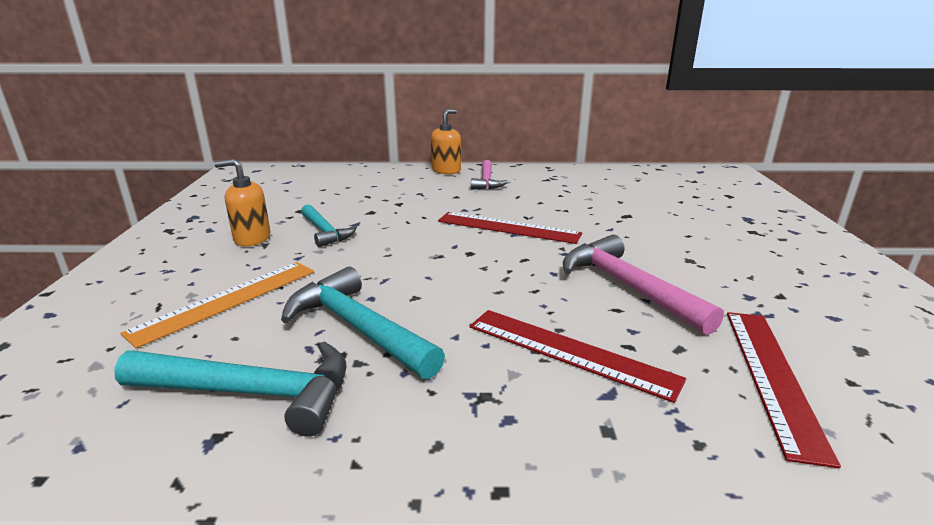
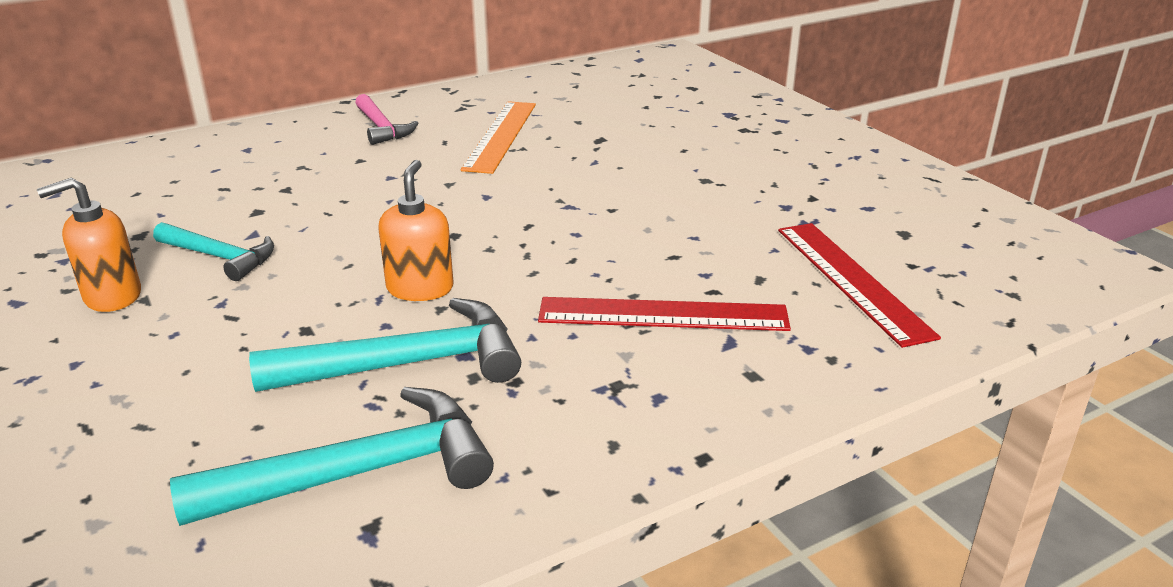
camera: 30 degrees left, 5 degrees up
orange ruler [120,262,314,349] -> orange ruler moved to [461,101,536,174]
turquoise hammer [281,267,445,379] -> turquoise hammer turned 150 degrees clockwise [249,298,521,392]
orange soap dispenser [431,109,461,174] -> orange soap dispenser moved to [378,160,454,301]
red ruler [438,212,582,244] -> none
pink hammer [563,235,724,335] -> none

